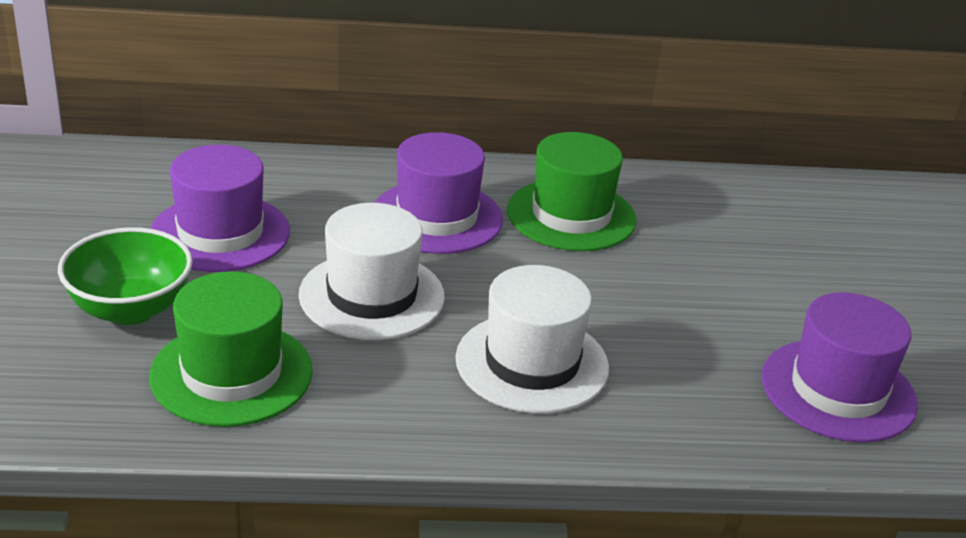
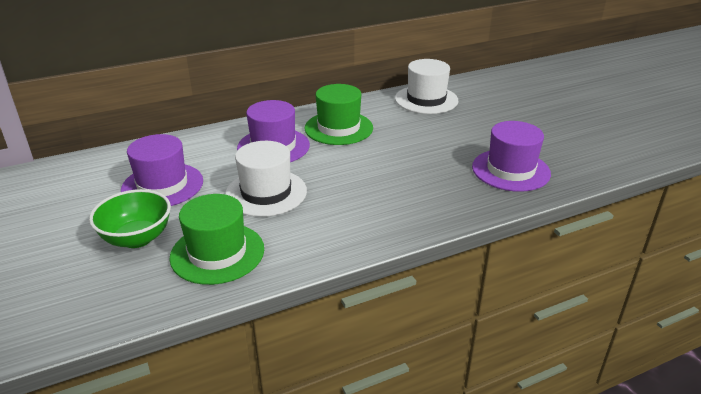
camera: 20 degrees left, 0 degrees up
white hat [456,265,609,414] -> white hat moved to [395,59,458,114]

